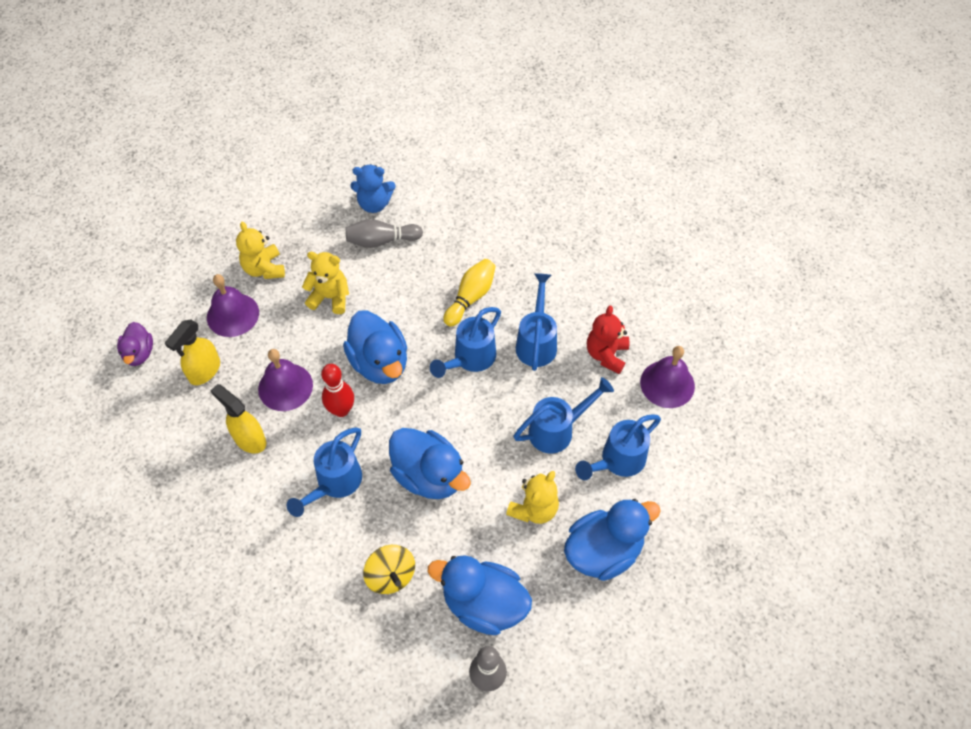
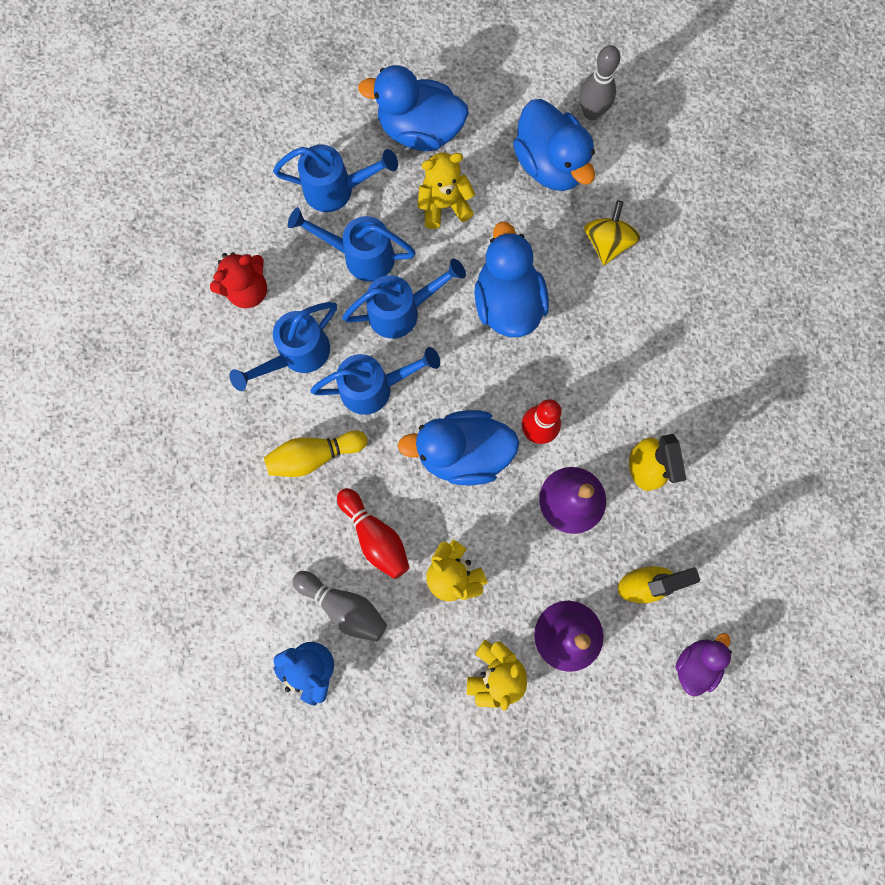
camera: 140 degrees left, 20 degrees up
blue watering can [287,427,362,517] -> blue watering can moved to [342,258,466,339]
blue duck [343,310,407,384] -> blue duck turned 105 degrees counterclockwise [398,410,519,485]
purple bell [640,346,695,408] -> none
none -> red bowling pin [337,488,410,579]

